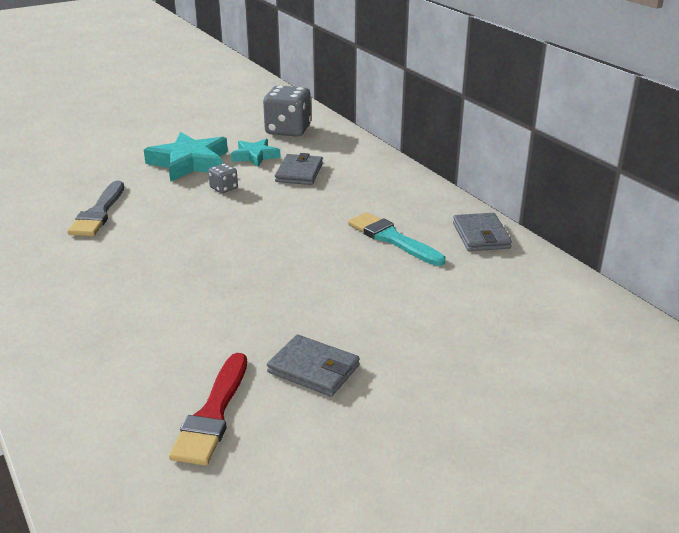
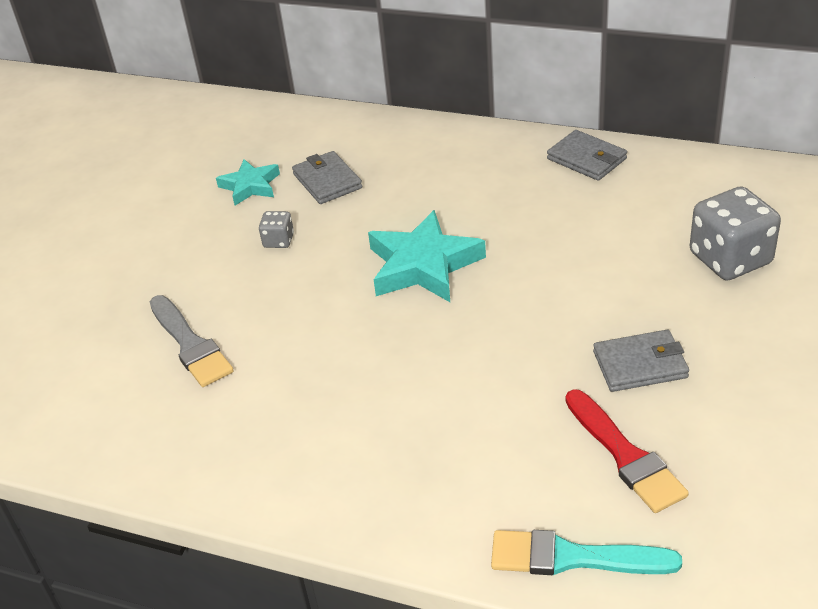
camera: 35 degrees left, 10 degrees up
turquoise star [144,132,228,182] -> turquoise star moved to [368,210,486,302]
grey dice [263,85,311,137] -> grey dice moved to [690,186,781,280]
turquoise brush [348,212,446,266] -> turquoise brush moved to [491,530,682,575]

